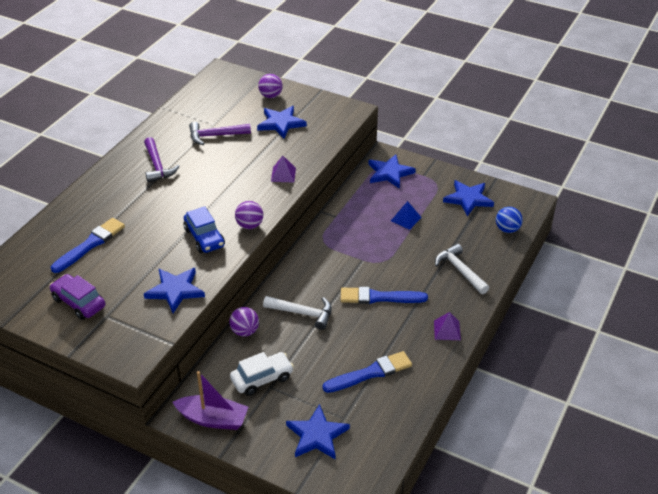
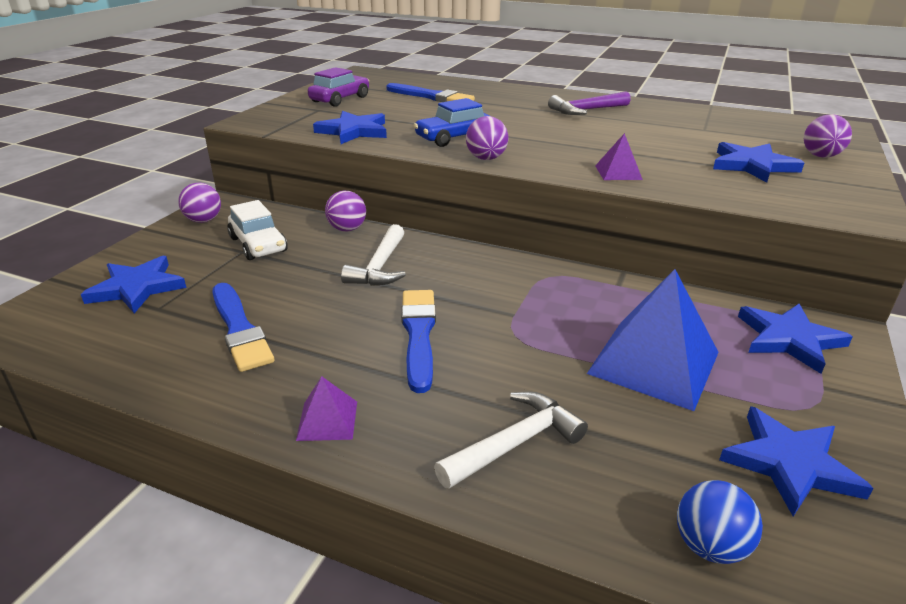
camera: 85 degrees right, 10 degrees down
purple boat [173,371,248,430] -> purple ball [178,183,221,223]
purple hammer [189,122,251,145] -> none
blue pyramid [391,201,422,230] -> blue pyramid [587,269,719,411], size x2.14

